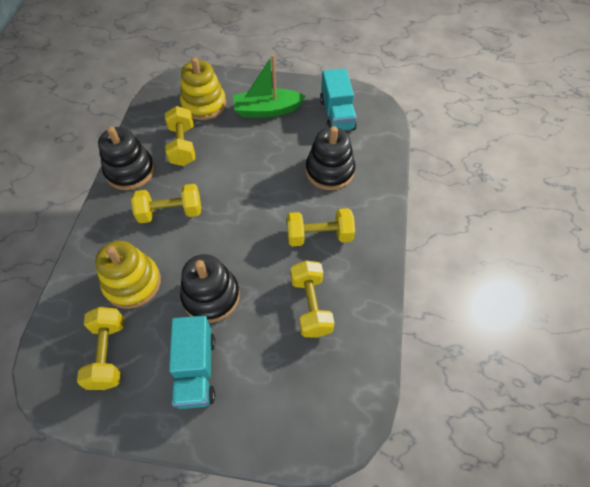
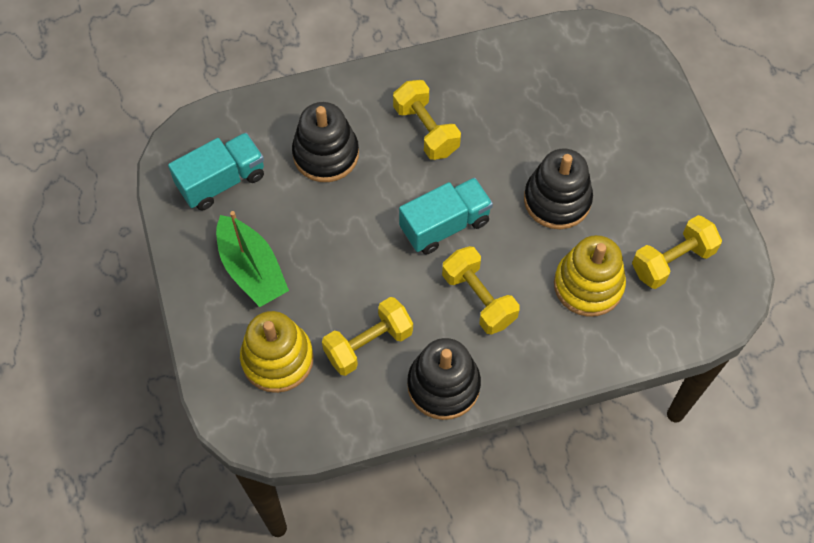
camera: 115 degrees left, 5 degrees up
turquoise truck [169,316,215,409] -> turquoise truck moved to [399,178,493,255]
yellow dumbbell [291,260,335,338] -> none

